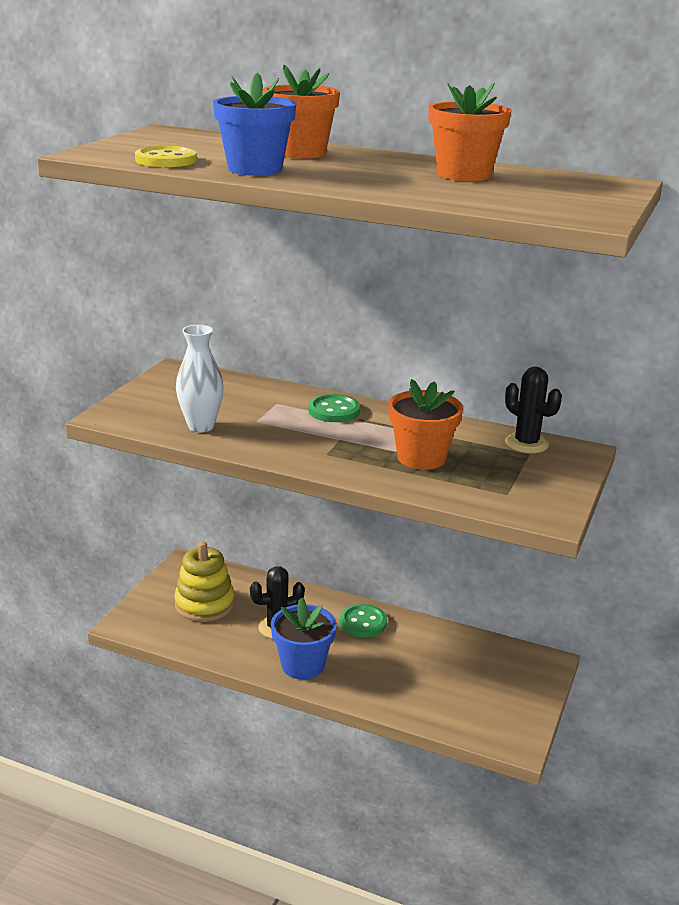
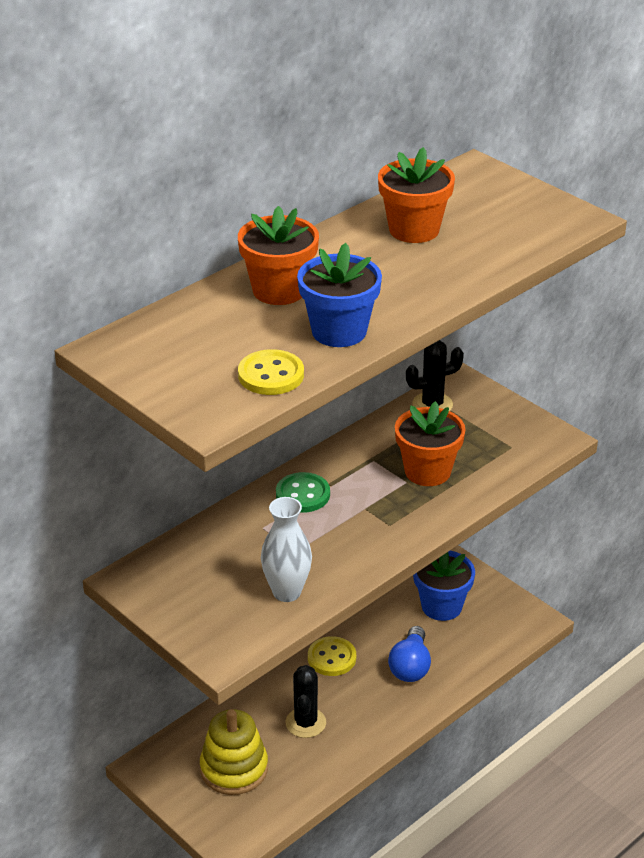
camera: 65 degrees left, 10 degrees up
blue flower pot [271,597,337,680] -> blue flower pot moved to [413,551,475,621]
green button [340,604,387,638] -> yellow button [308,636,356,676]
none -> blue light bulb [388,626,431,682]

